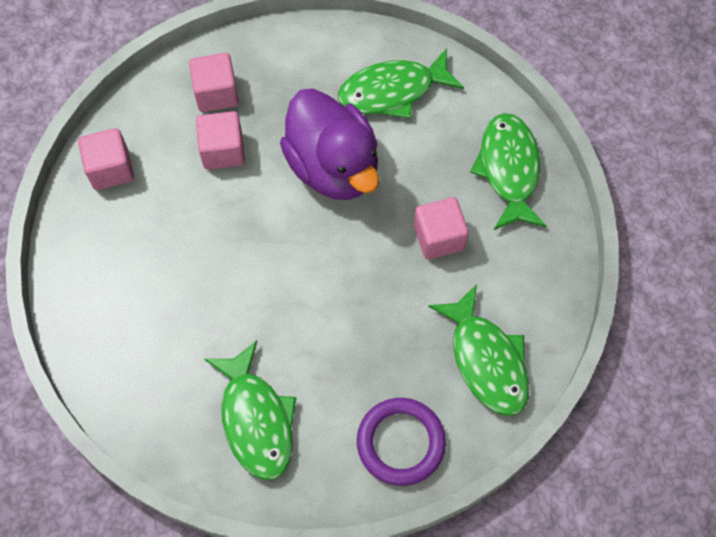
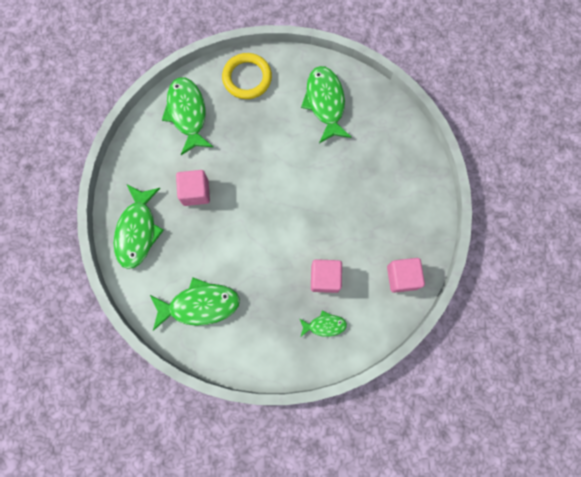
camera: 170 degrees left, 10 degrees up
pink cube [189,53,239,112] -> green fish [299,311,347,337]
purple duck [280,89,379,200] -> none
purple ring [357,398,446,486] -> yellow ring [222,53,272,99]

